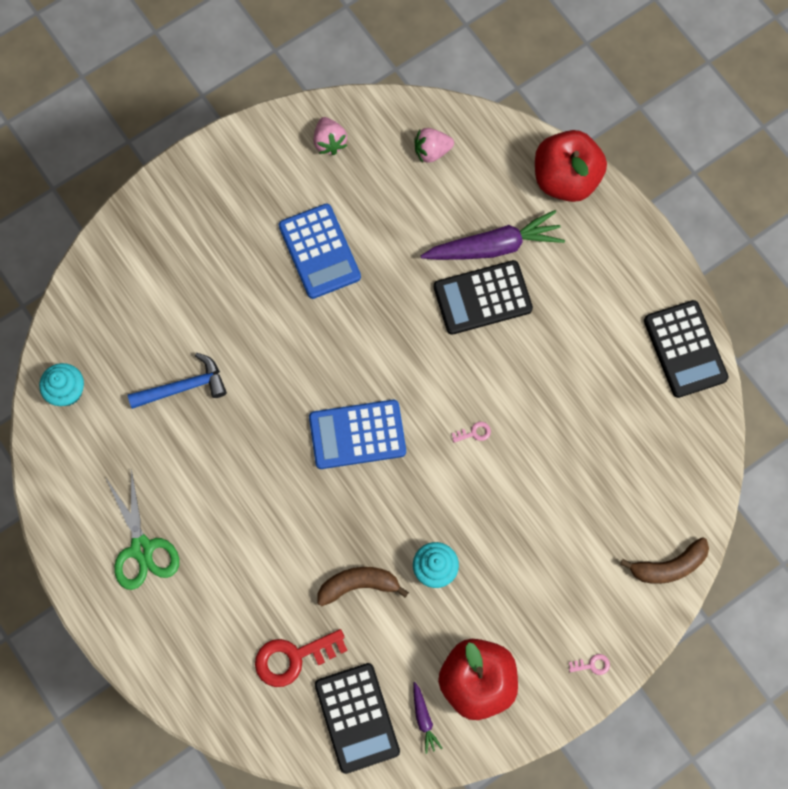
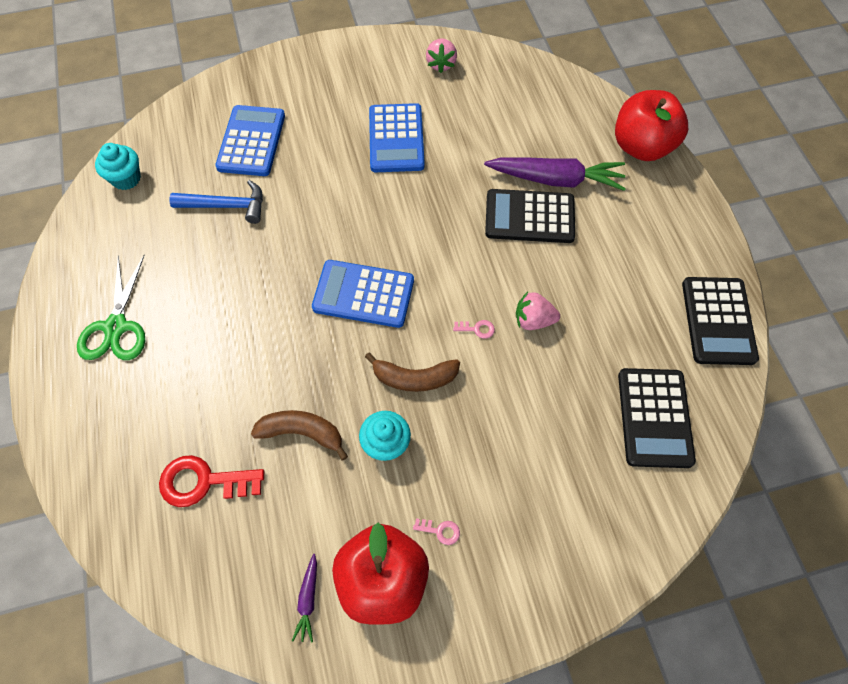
camera: 20 degrees right, 10 degrees down
black calculator [315,663,400,774] -> black calculator moved to [618,368,696,468]
pink strawberry [415,128,454,163] -> pink strawberry moved to [516,292,560,330]
pink key [569,654,610,675] -> pink key moved to [413,518,460,545]
brown banana [620,537,709,584] -> brown banana moved to [365,352,460,392]
none -> blue calculator [215,105,285,176]

